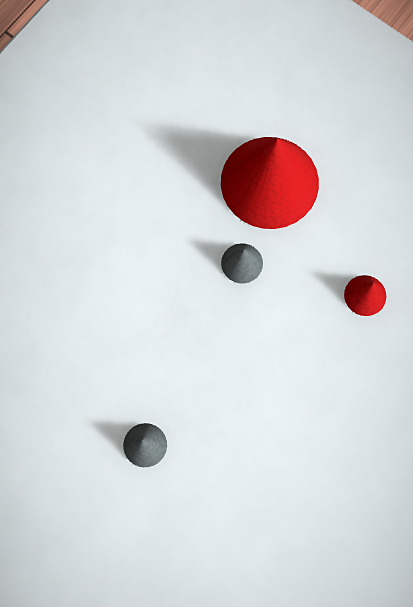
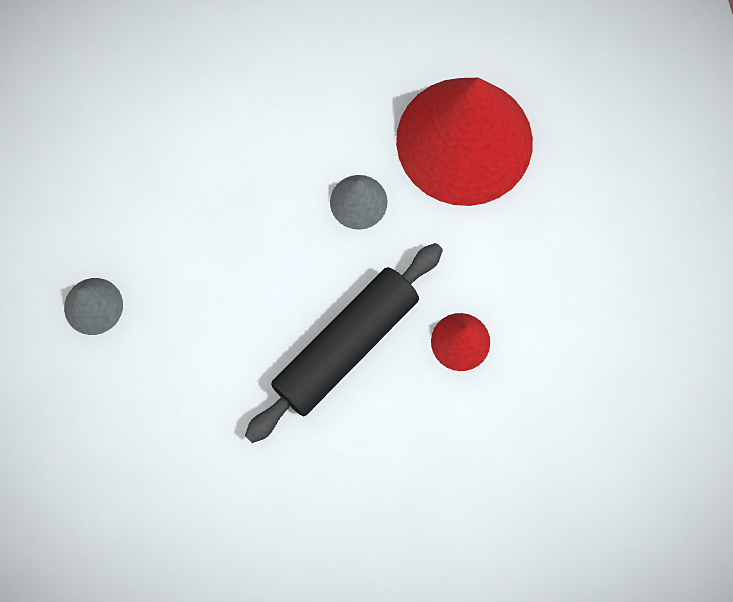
camera: 40 degrees right, 0 degrees up
none -> black rolling pin [245,243,443,443]

